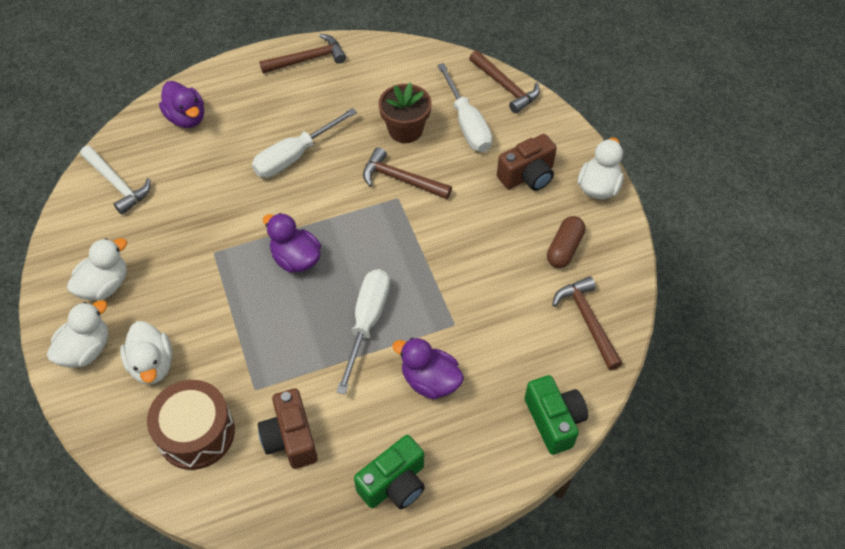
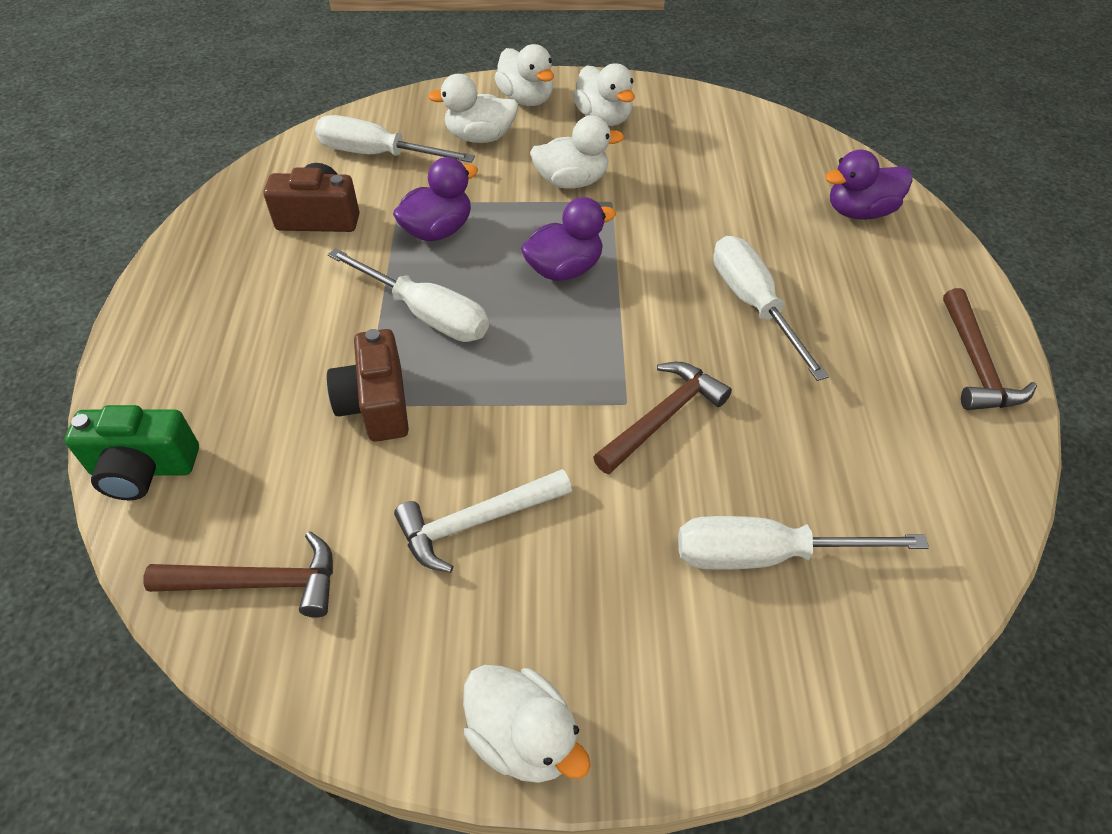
camera: 110 degrees right, 5 degrees down
white hammer [80,146,151,215] -> white hammer moved to [394,469,572,573]
brown drum [147,380,235,470] -> white screwdriver [315,115,475,163]
green camera [354,435,425,509] -> none
brown flower pot [379,82,432,143] -> none
purple duck [392,338,464,400] -> purple duck moved to [393,157,478,241]
brown hammer [469,50,540,113] -> none
brown camera [497,134,557,191] -> brown camera moved to [327,329,409,442]
brown capsule [547,216,585,268] -> none
none -> white duck [530,116,624,189]

